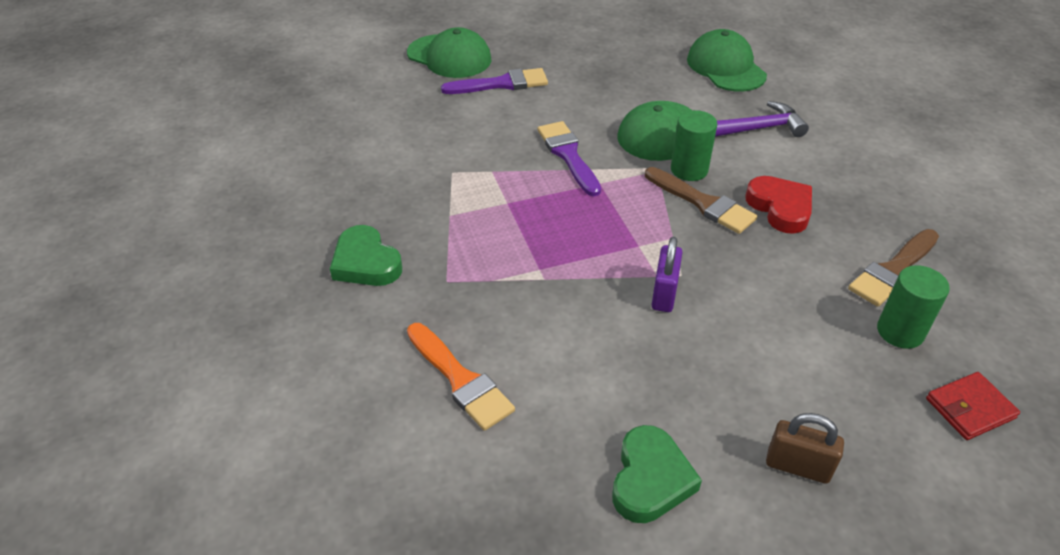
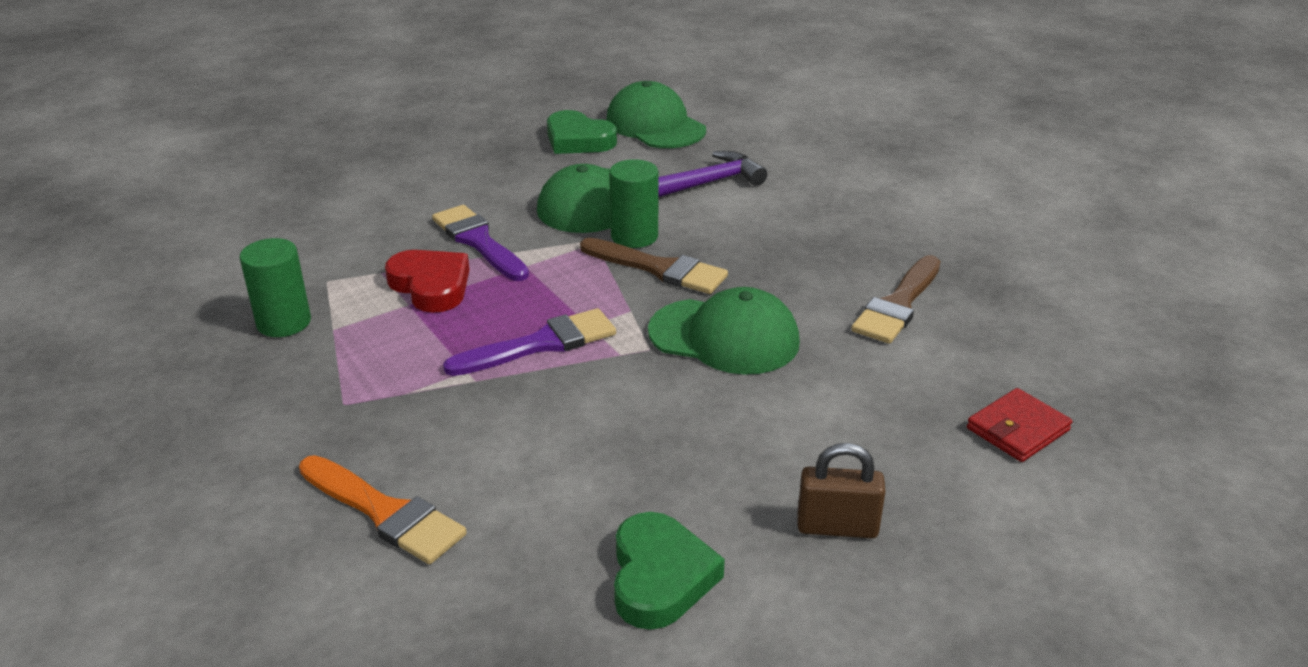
camera: 15 degrees left, 10 degrees down
green heart [330,225,402,286] -> green heart moved to [547,110,617,154]
green cap [407,27,491,78] -> green cap moved to [648,287,800,375]
purple brush [441,68,548,94] -> purple brush moved to [443,308,616,376]
purple padlock [652,237,683,312] -> none
red heart [745,176,812,234] -> red heart moved to [385,250,470,313]
green cylinder [877,265,950,349] -> green cylinder moved to [240,238,311,337]

